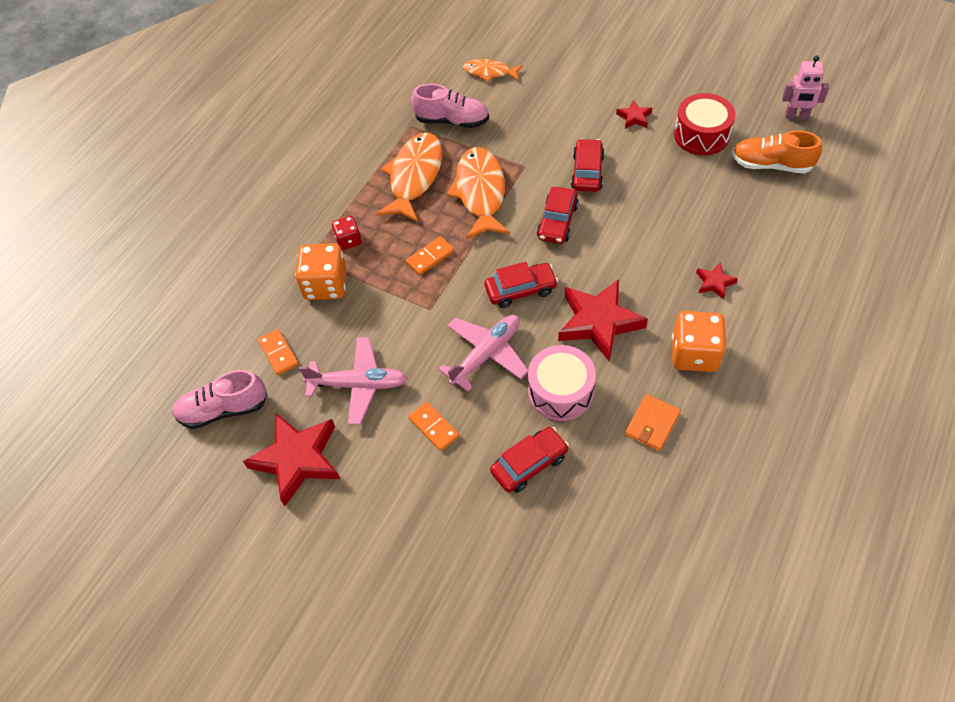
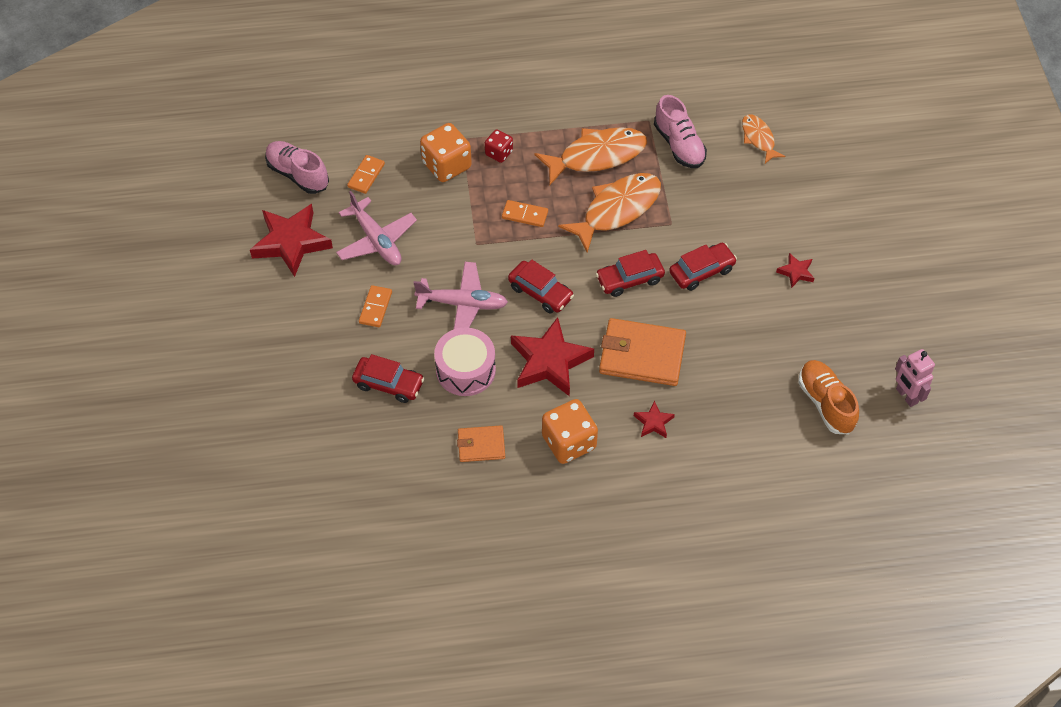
camera: 50 degrees right, 0 degrees up
red drum [674,93,736,155] -> none
none -> orange wallet [599,318,686,386]

